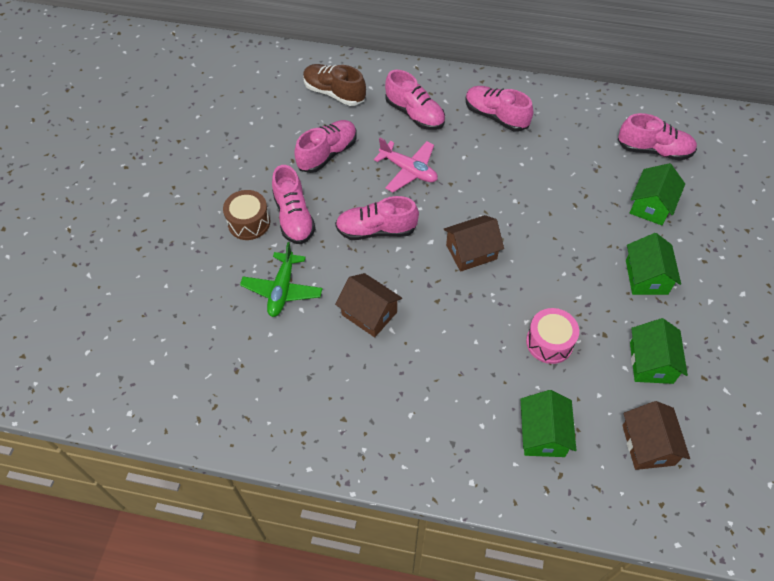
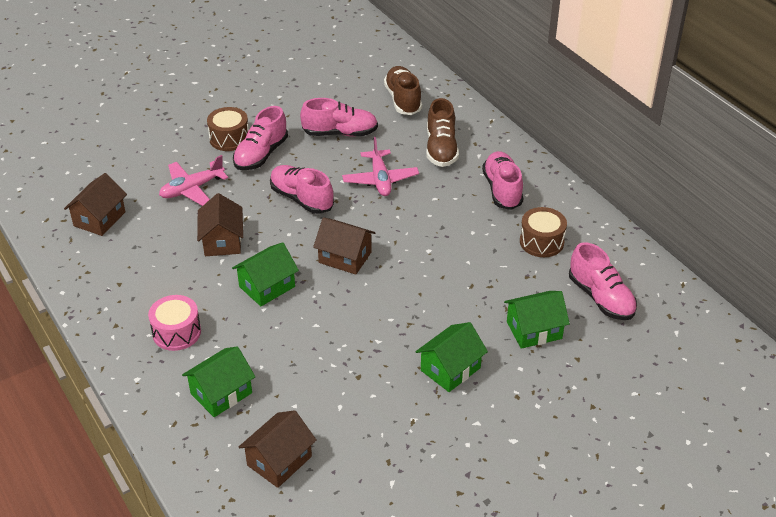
camera: 45 degrees right, 15 degrees down
green plane [240,242,323,317] -> pink plane [159,155,228,206]
pink shoe [385,70,445,130] -> brown shoe [426,98,459,167]
pink drum [526,308,579,364] -> pink drum moved to [148,295,201,351]
green house [630,318,688,384] -> green house moved to [232,242,299,306]
none -> brown house [64,173,127,236]
none -> brown drum [520,207,567,257]

